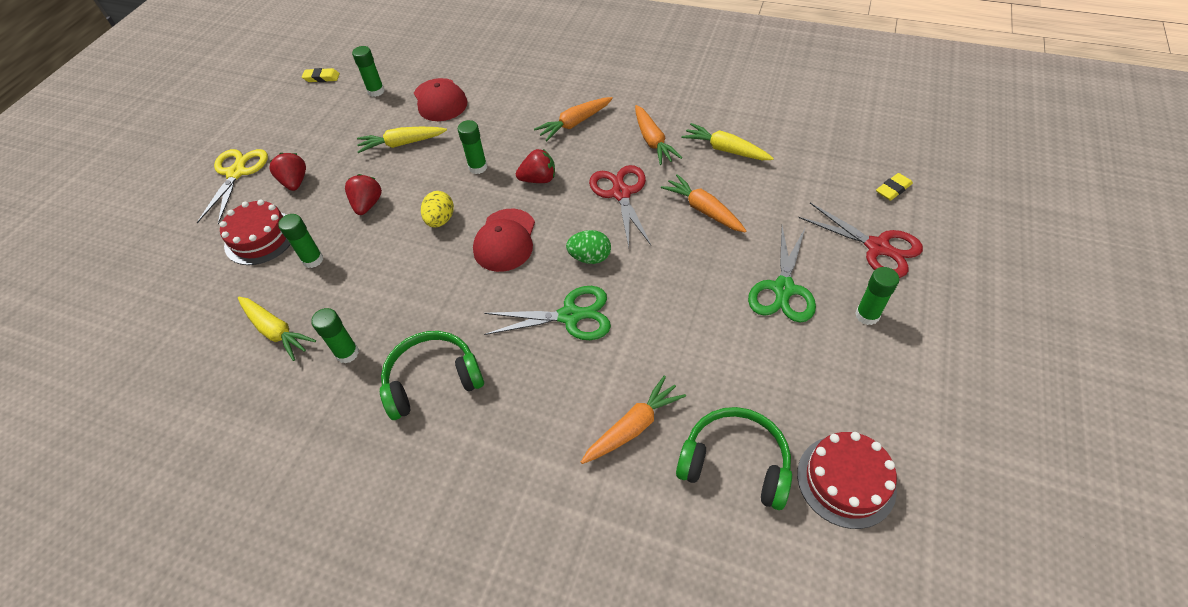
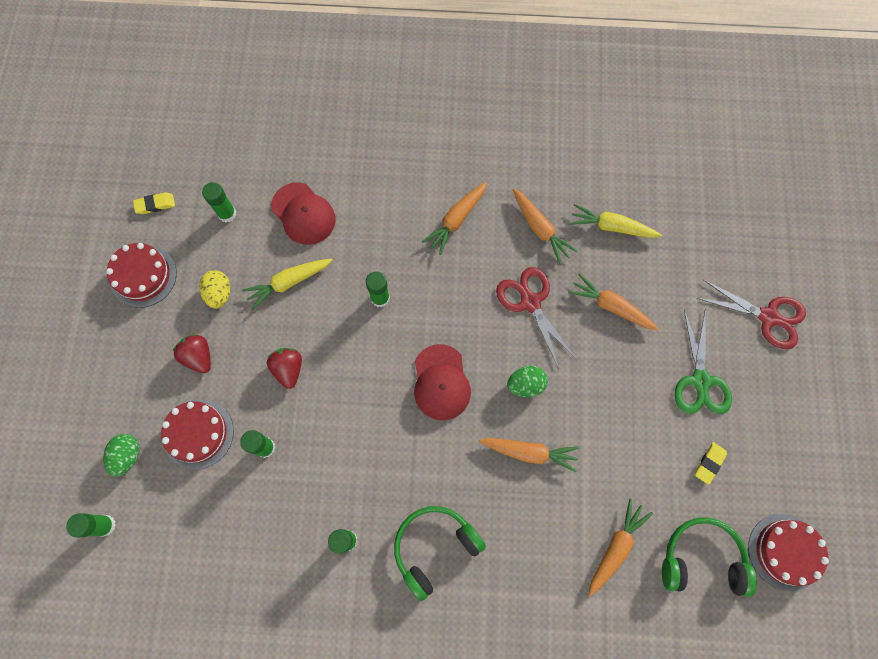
camera: 20 degrees left, 20 degrees up
yellow scissors [197,149,268,225] -> none
yellow carrot [238,297,316,361] -> none
yellow egg [421,191,454,227] -> yellow egg moved to [199,270,231,309]
green scissors [484,286,611,340] -> orange carrot [479,438,580,472]
red strawberry [516,149,555,183] -> none
green glue stick [855,267,899,325] -> green glue stick moved to [66,513,116,537]
yellow eraser [876,173,913,201] -> yellow eraser moved to [695,442,727,485]
none -> green egg [103,434,140,477]
none -> red cake [106,243,177,308]

